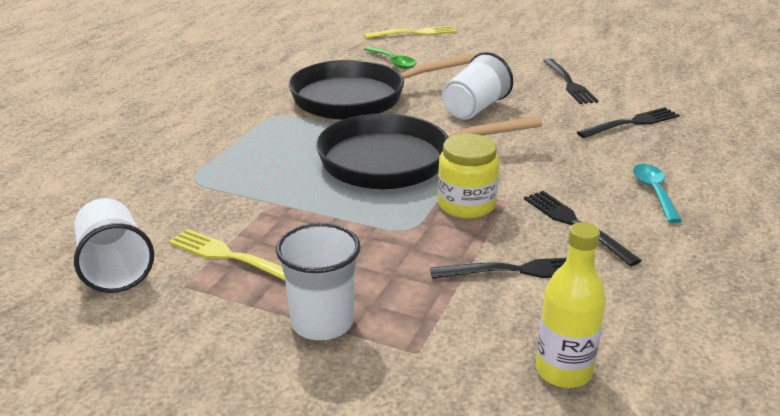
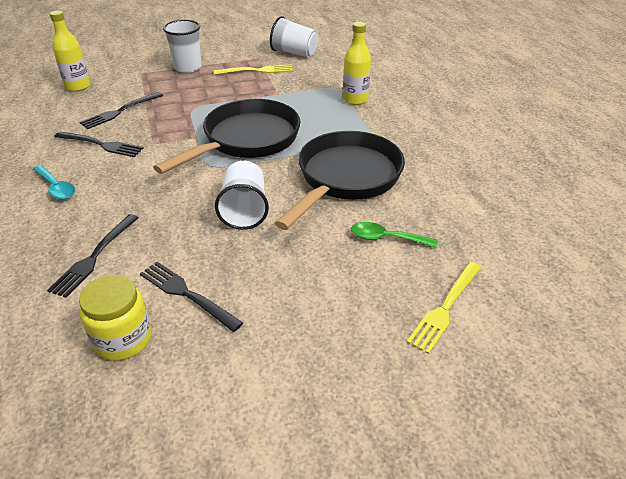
camera: 140 degrees right, 10 degrees up
yellow jar [438,134,499,218] -> yellow jar moved to [79,275,152,361]
none -> yellow bottle [343,22,371,105]

